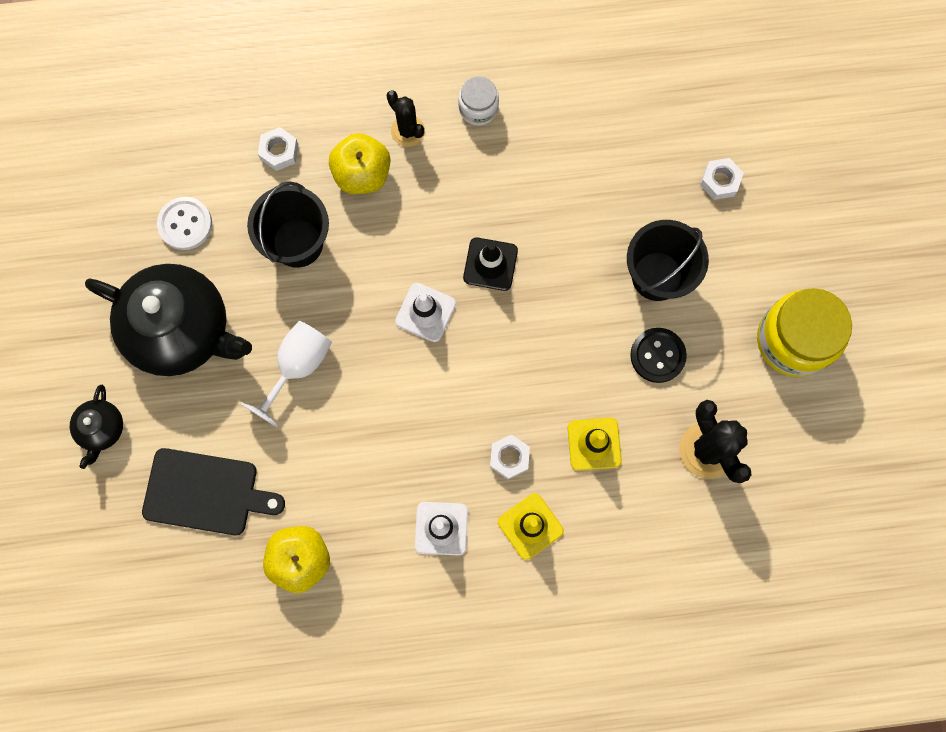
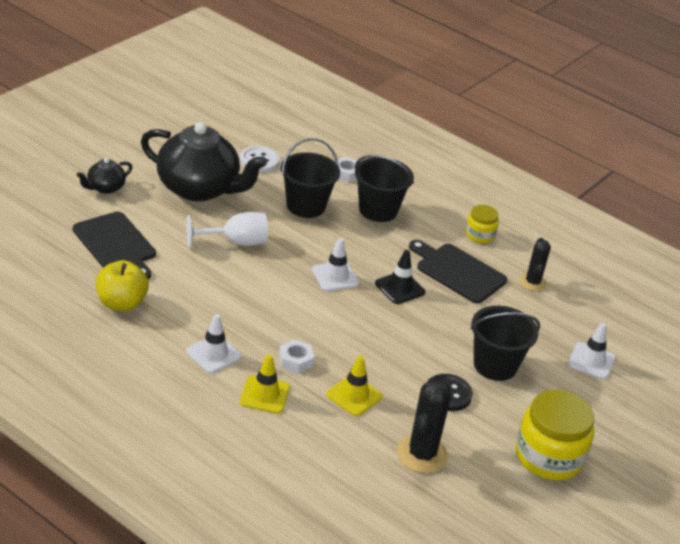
camera: 40 degrees right, 40 degrees down
black teapot [85,264,252,376] -> black teapot turned 45 degrees counterclockwise [141,122,267,201]
yellow apple [329,133,390,194] -> black bucket [355,155,414,222]
black cactus [387,91,425,147] -> black cactus moved to [519,238,551,291]
white jar [458,76,499,126] -> yellow jar [465,205,499,243]
white nut [700,158,744,200] -> white traffic cone [568,323,615,379]
none -> black cutting board [409,240,507,304]

